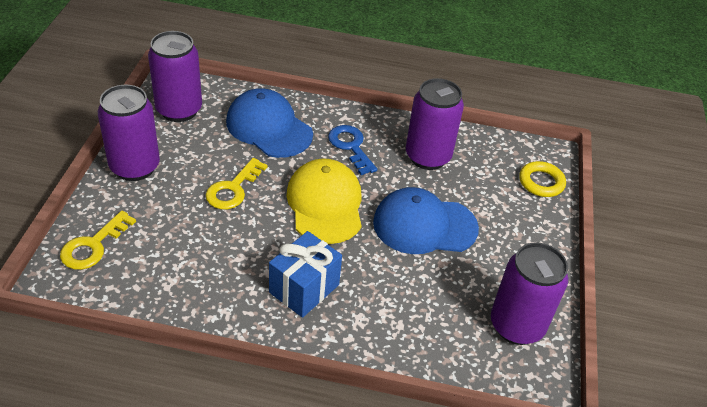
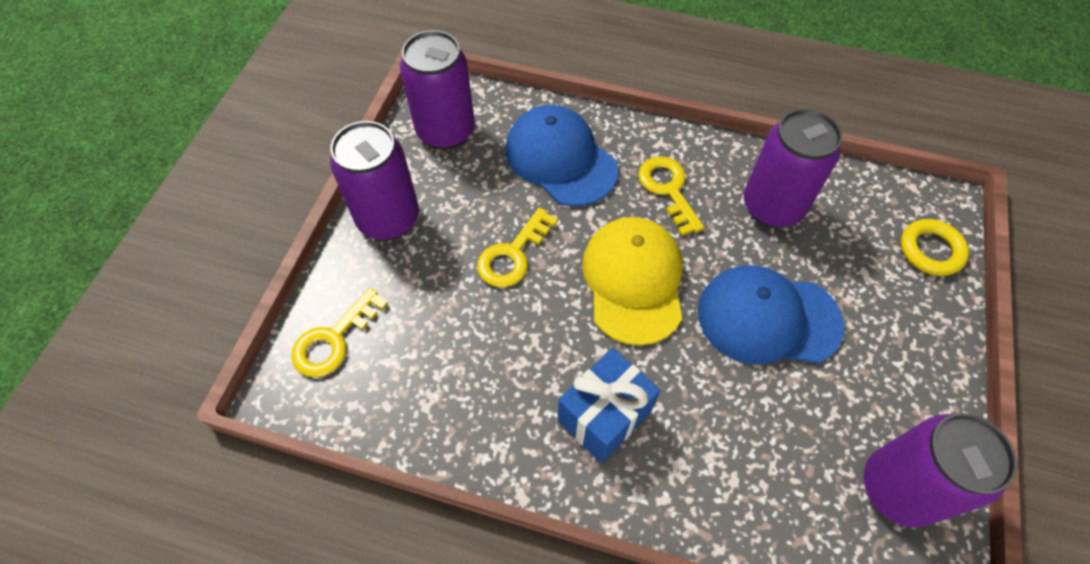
camera: 10 degrees right, 15 degrees up
blue key [328,125,377,175] -> yellow key [638,156,704,236]

